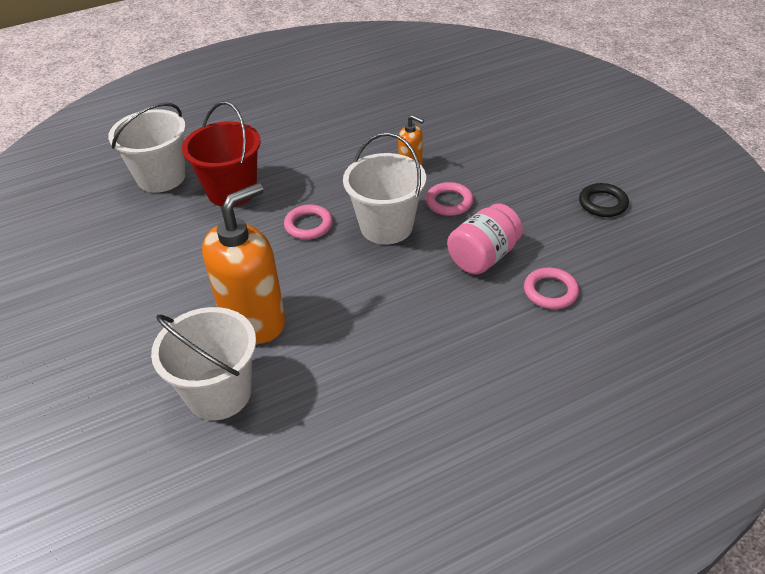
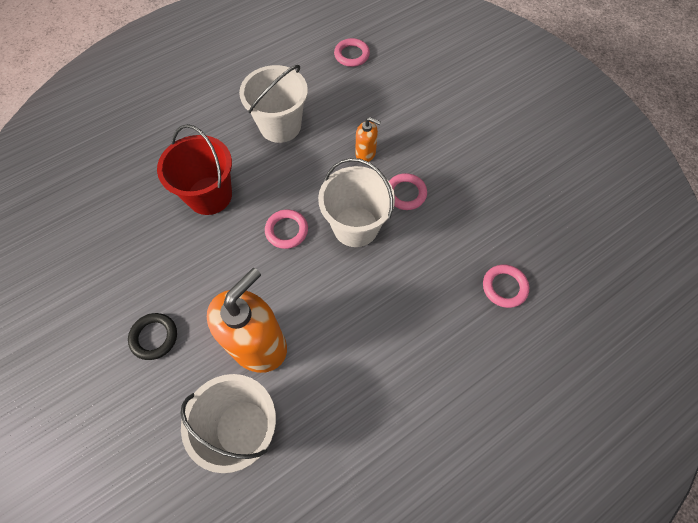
camera: 10 degrees left, 20 degrees up
white bucket [108,102,186,193] -> white bucket moved to [239,65,308,143]
pink jar [447,204,523,275] -> none
black ring [579,183,629,217] -> black ring moved to [128,313,177,360]
none -> pink ring [334,38,370,67]

